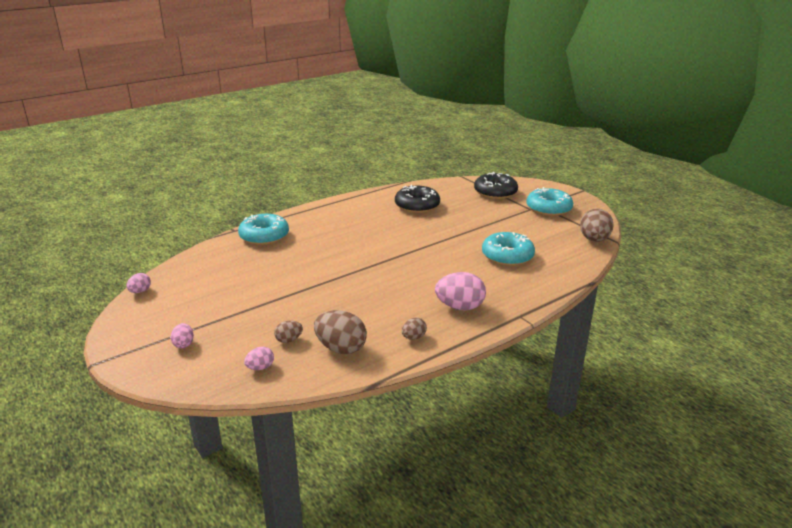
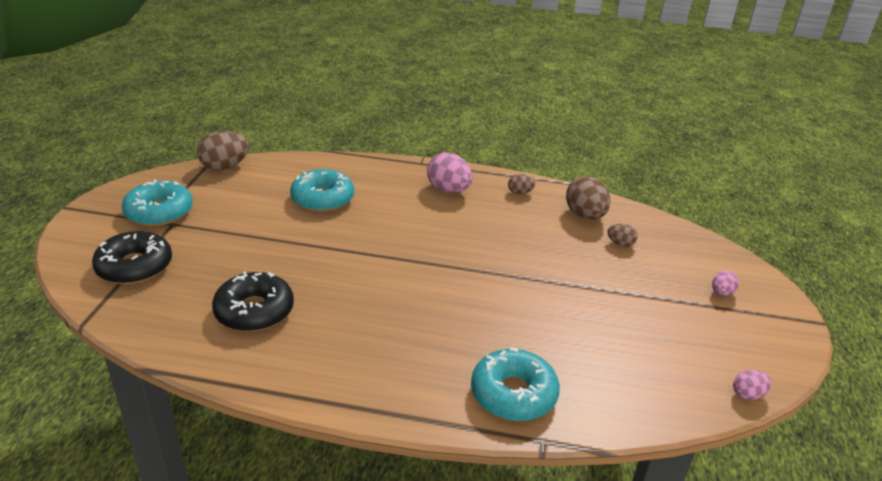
camera: 135 degrees left, 5 degrees up
pink egg [244,347,274,370] -> none

